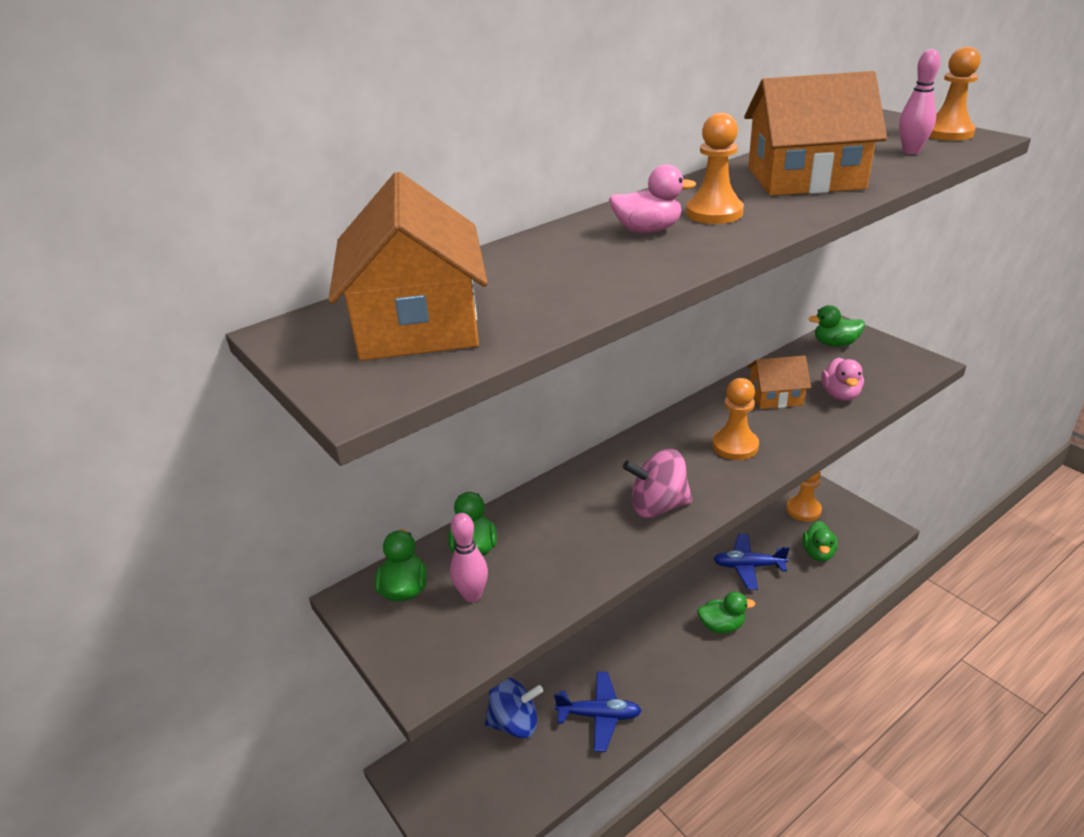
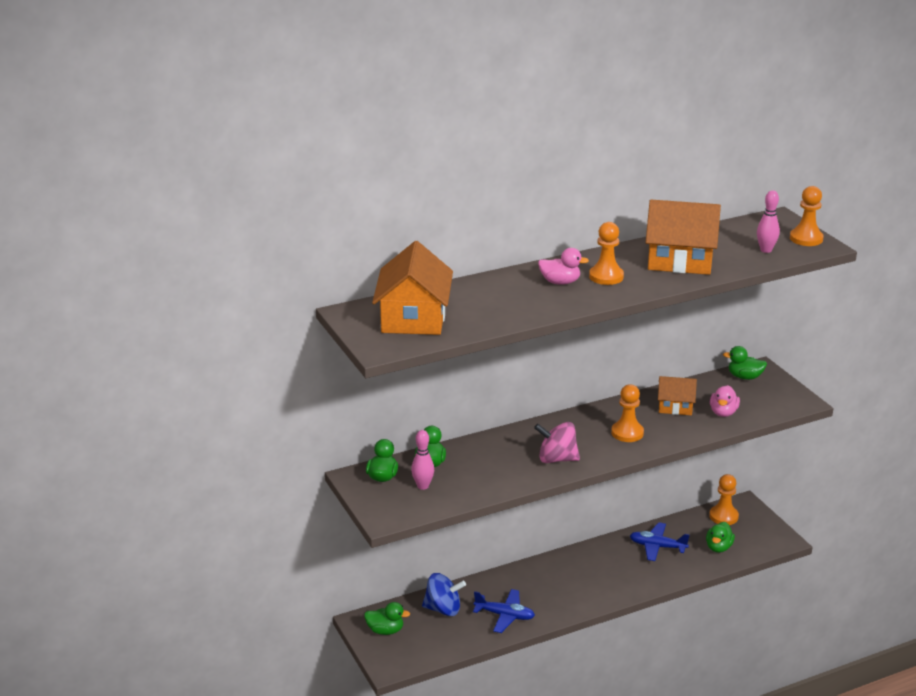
camera: 10 degrees right, 5 degrees down
green duck [697,591,755,634] -> green duck moved to [364,602,410,635]

